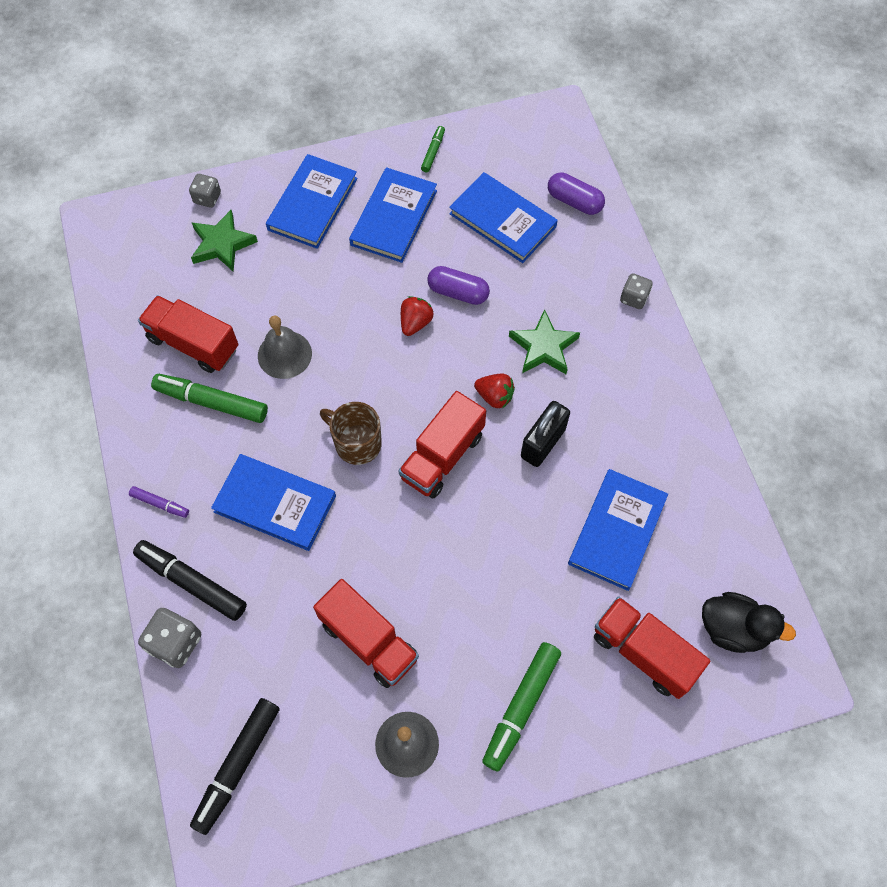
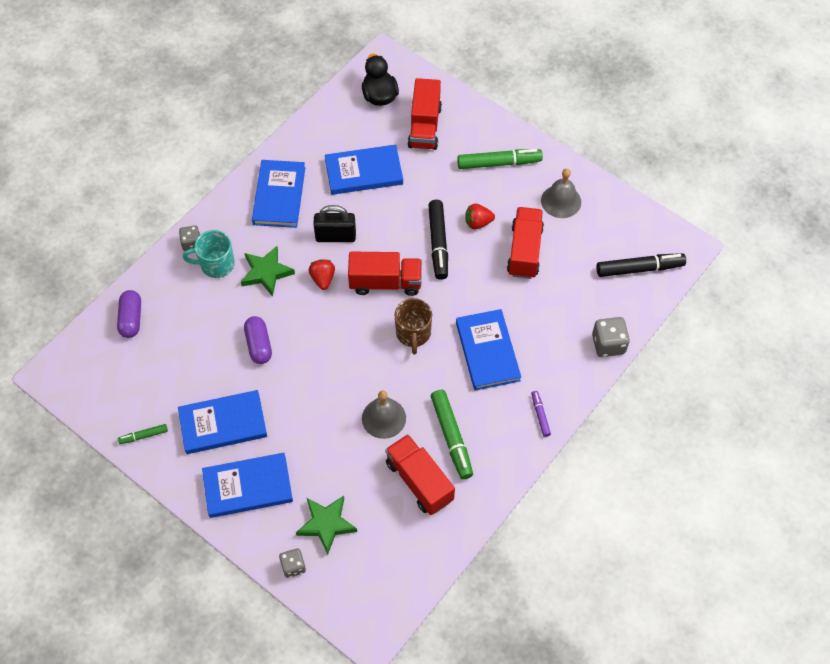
camera: 125 degrees left, 5 degrees down
black marker [133,540,247,621] -> black marker moved to [428,200,448,280]
red truck [138,295,238,373] -> red truck turned 150 degrees clockwise [385,434,455,515]
red strawberry [401,296,434,336] -> red strawberry moved to [466,203,495,229]
blue book [449,172,558,263] -> blue book moved to [252,160,305,228]
none -> turquoise mug [183,230,235,278]

